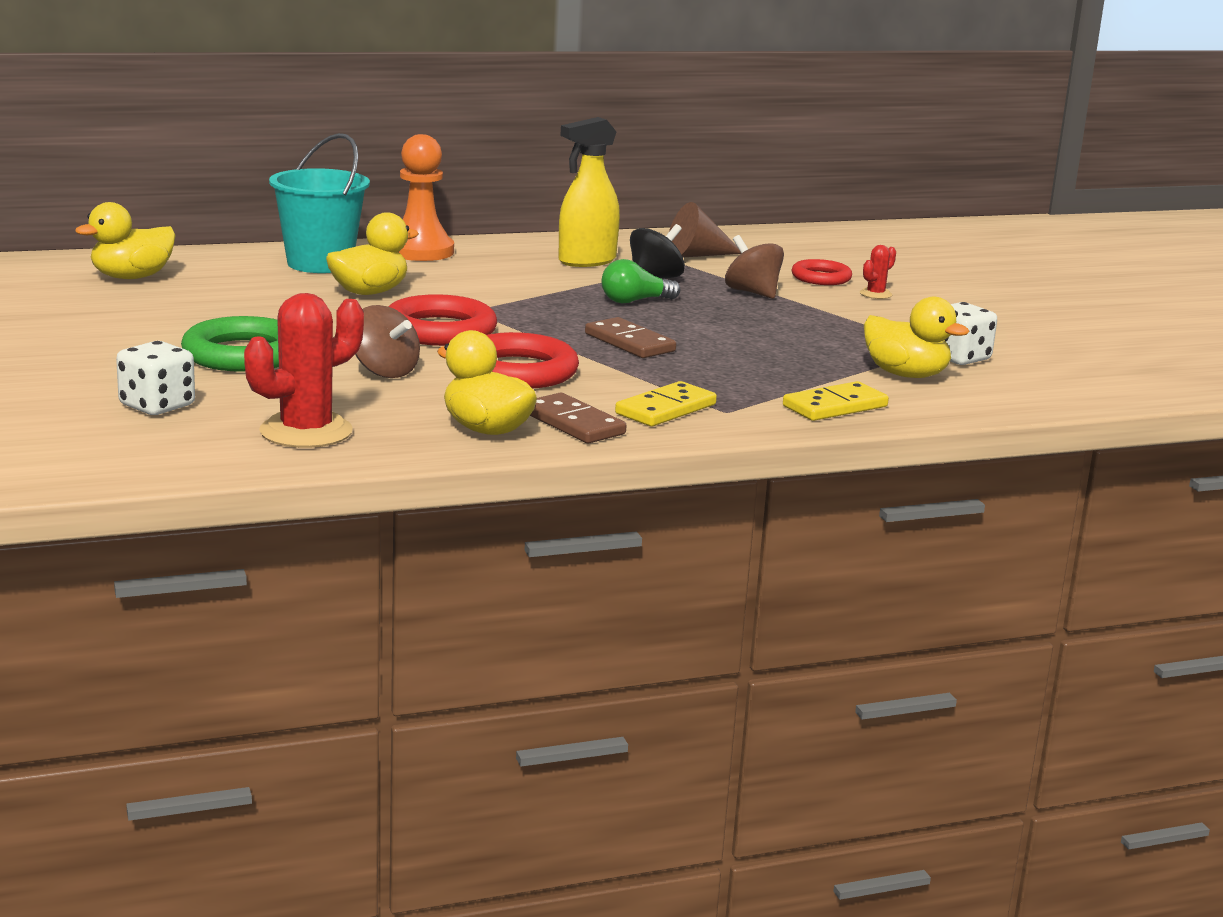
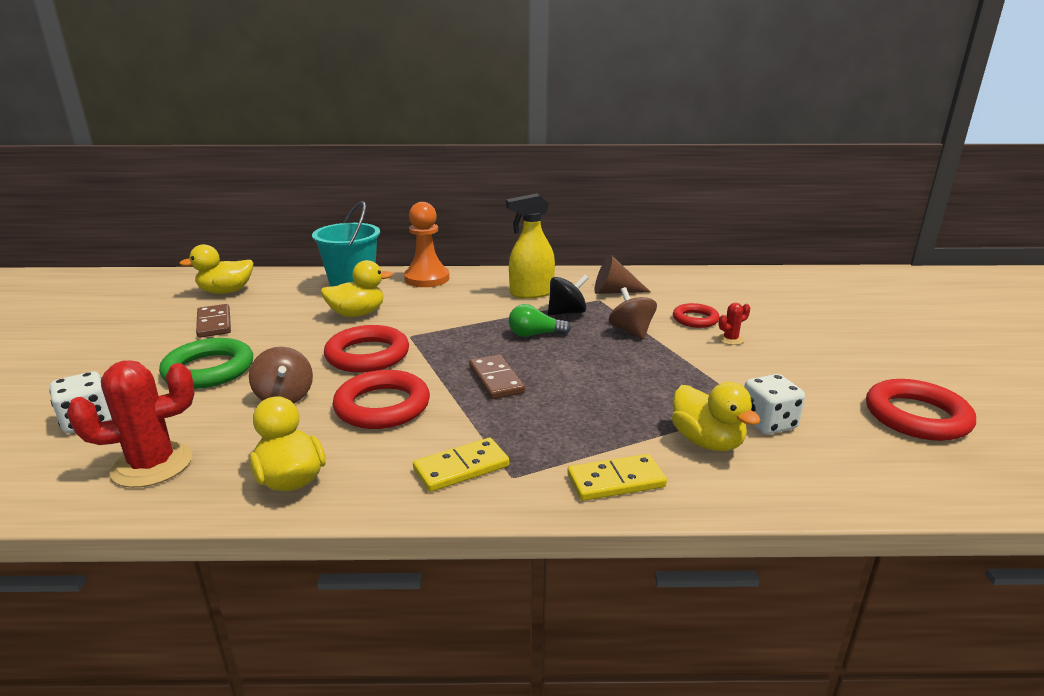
camera: 20 degrees right, 5 degrees up
brown domino [530,393,626,443] -> brown domino moved to [196,304,231,338]
none -> red ring [866,379,976,441]

